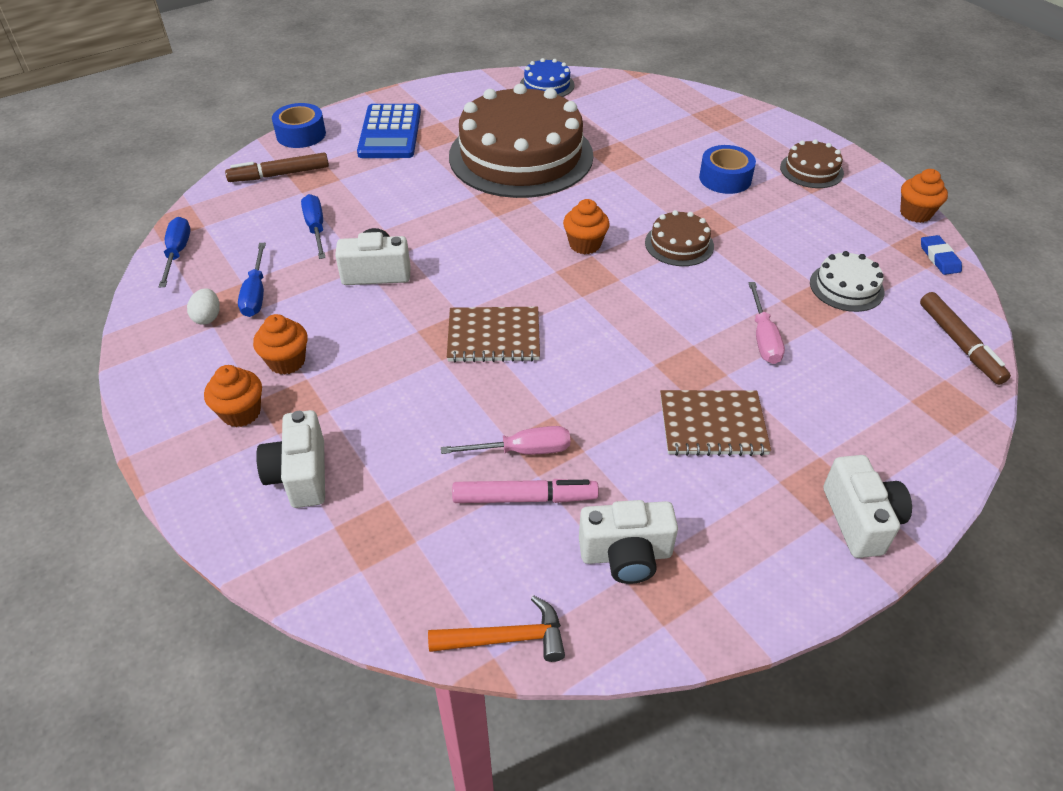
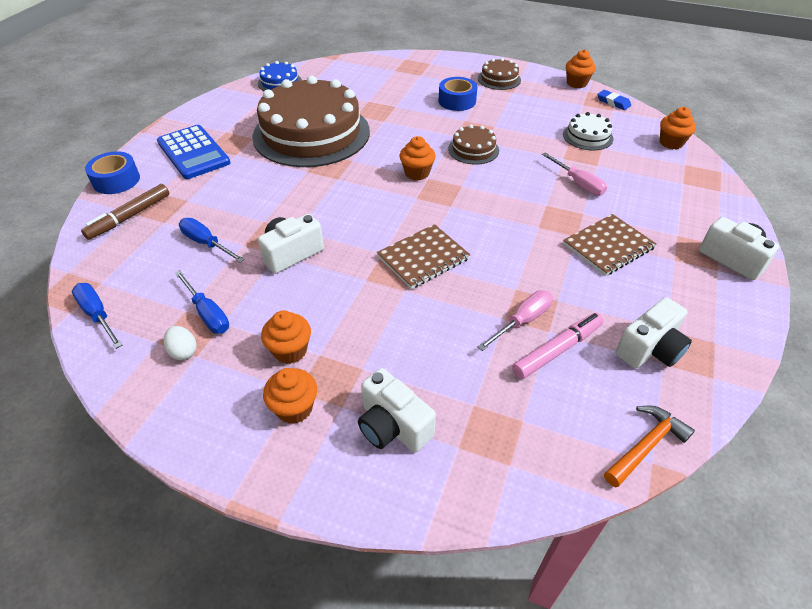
camera: 35 degrees left, 0 degrees up
brown marker [920,292,1011,385] -> orange cupcake [660,107,696,149]

